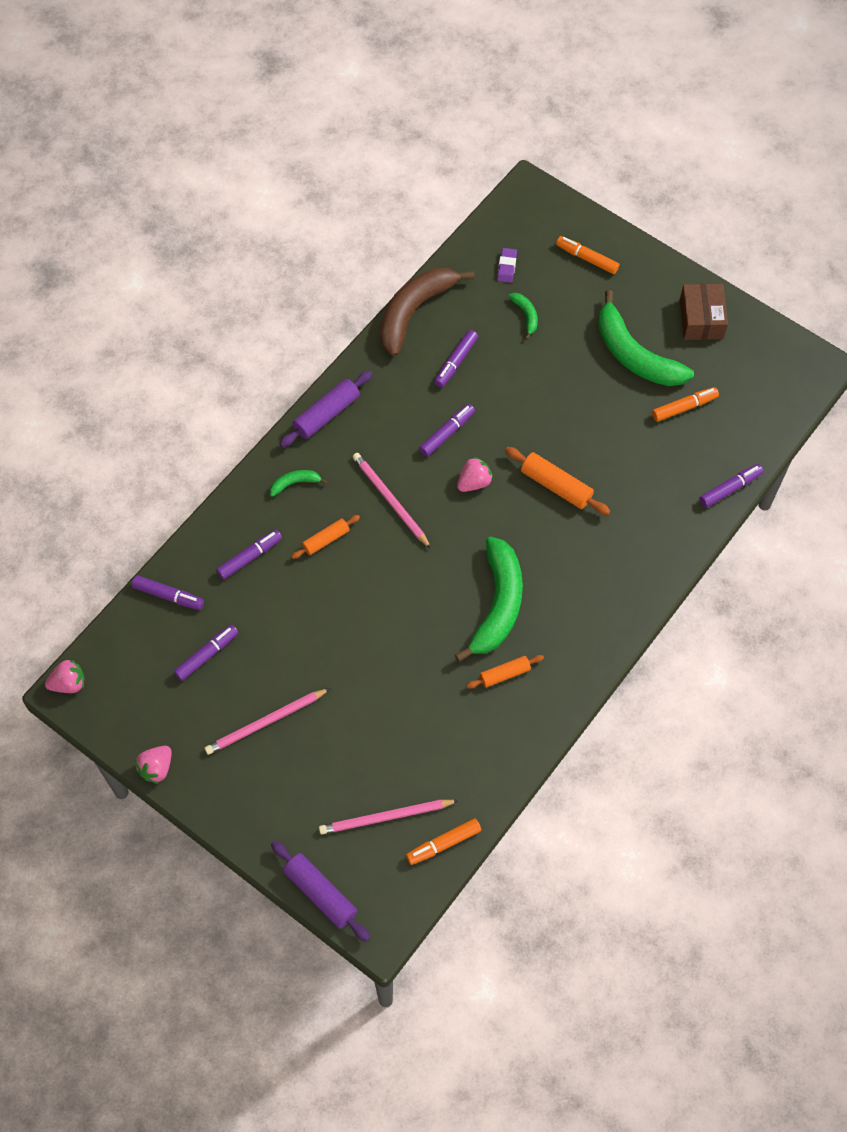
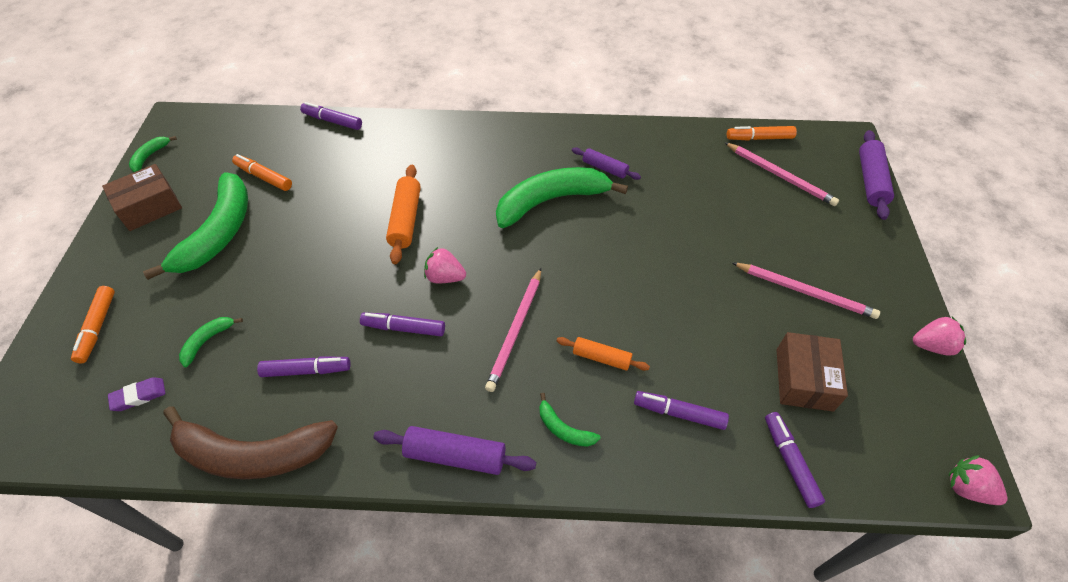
camera: 125 degrees left, 10 degrees down
purple marker [174,625,239,681] -> brown box [777,332,848,412]
orange marker [406,819,481,865] -> orange marker turned 150 degrees clockwise [727,126,797,141]
orange rolling pin [466,655,544,689] -> purple rolling pin [572,147,641,180]
none -> green banana [129,136,177,172]

